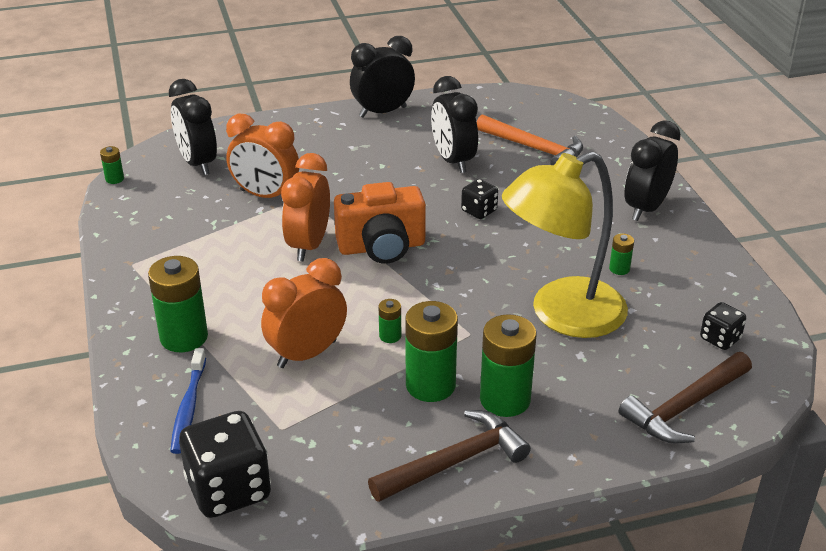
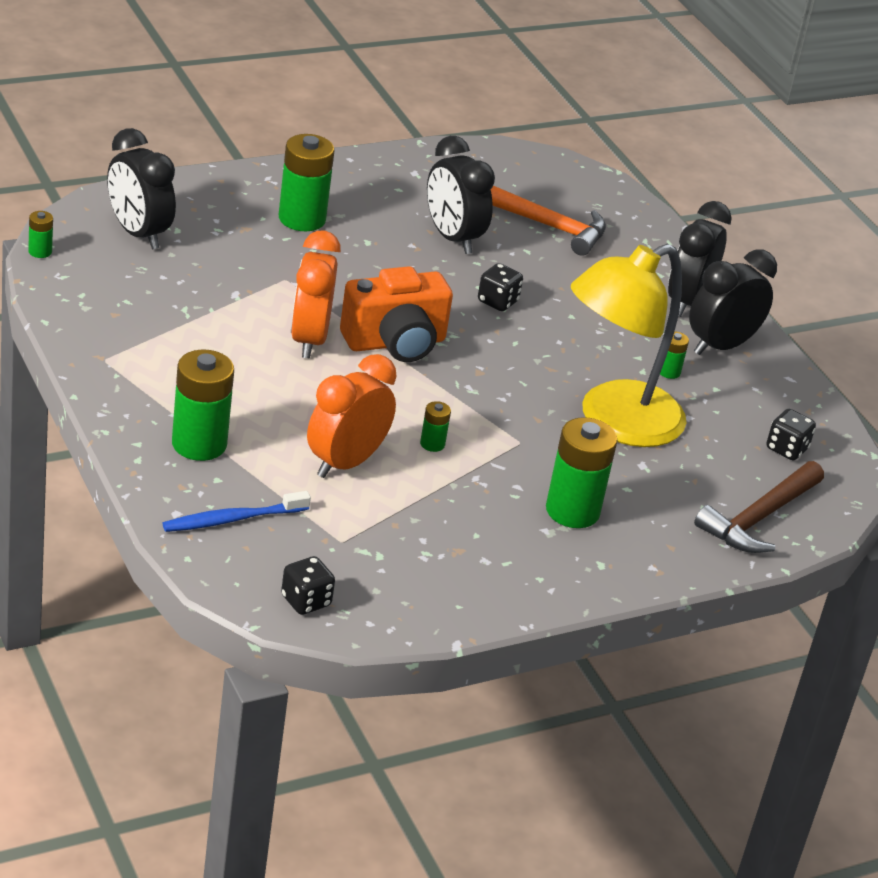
camera: 15 degrees left, 0 degrees up
blue toothbrush [170,348,206,454] -> blue toothbrush turned 75 degrees clockwise [163,491,311,532]
black dice [179,411,271,518] -> black dice [281,556,335,615], size x0.53
orange clock [226,114,299,198] -> none
black clock [350,36,415,118] -> black clock moved to [689,249,777,355]
brown hammer [368,410,531,502] -> none
green battery [405,301,458,402] -> green battery moved to [279,134,335,231]

